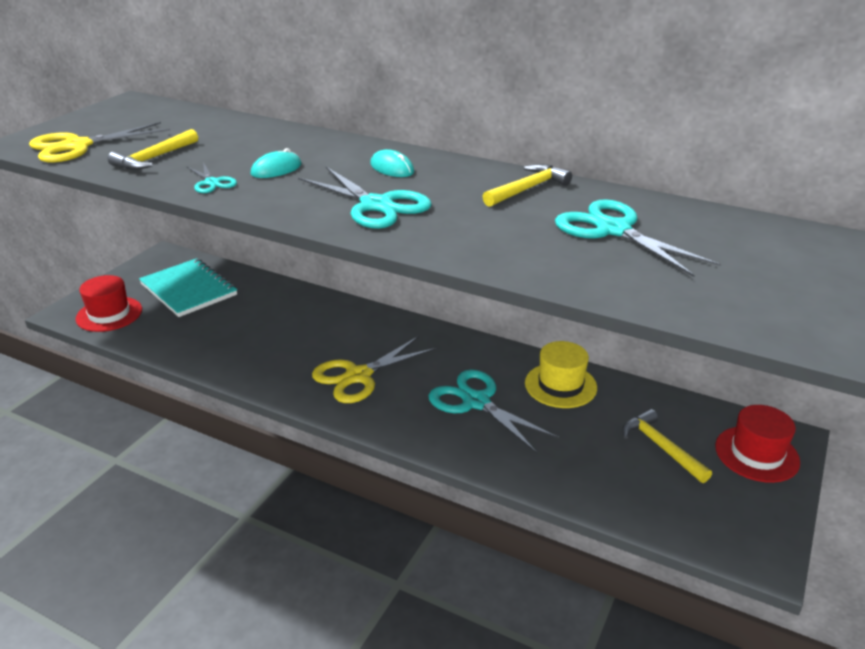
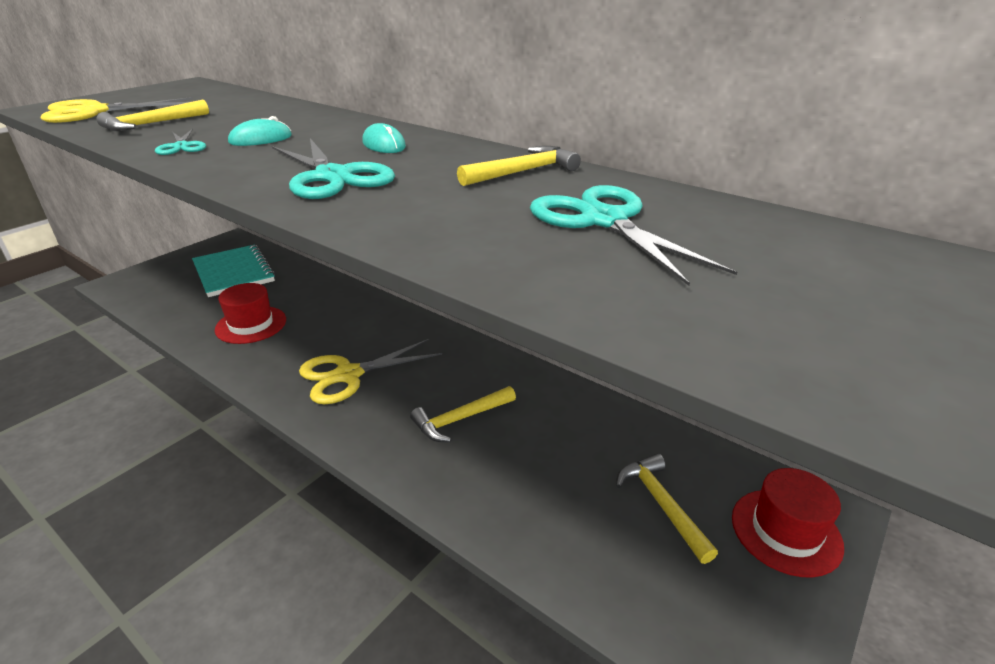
camera: 10 degrees right, 0 degrees up
red hat [75,275,142,332] -> red hat moved to [215,283,286,344]
turquoise scissors [428,369,559,453] -> yellow hammer [410,386,516,442]
yellow hat [525,341,597,408] -> none

